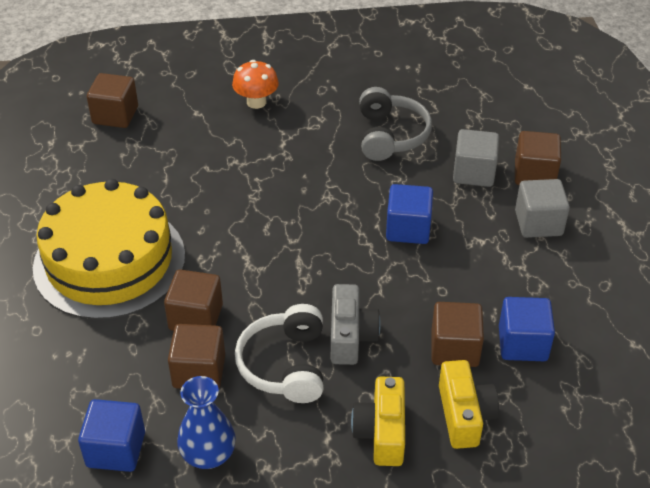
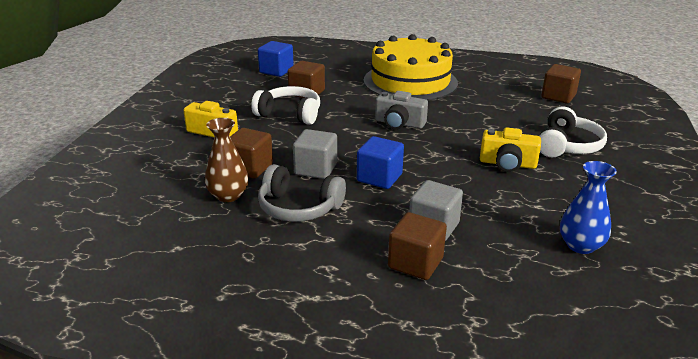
camera: 110 degrees right, 15 degrees down
brown cube [164,269,223,331] -> none
blue vase [177,376,236,469] -> blue vase moved to [560,161,617,254]
orange mushroom [232,60,279,109] -> white headphones [540,106,607,157]
grey camera [331,284,381,365] -> grey camera moved to [375,91,428,130]
grey headphones [359,87,432,161] -> grey headphones moved to [258,164,346,222]
yellow camera [439,360,499,449] -> yellow camera moved to [480,127,541,172]
blue cube [499,297,555,361] -> brown vase [205,118,249,202]
grey cube [515,179,570,238] -> grey cube moved to [293,129,337,179]

